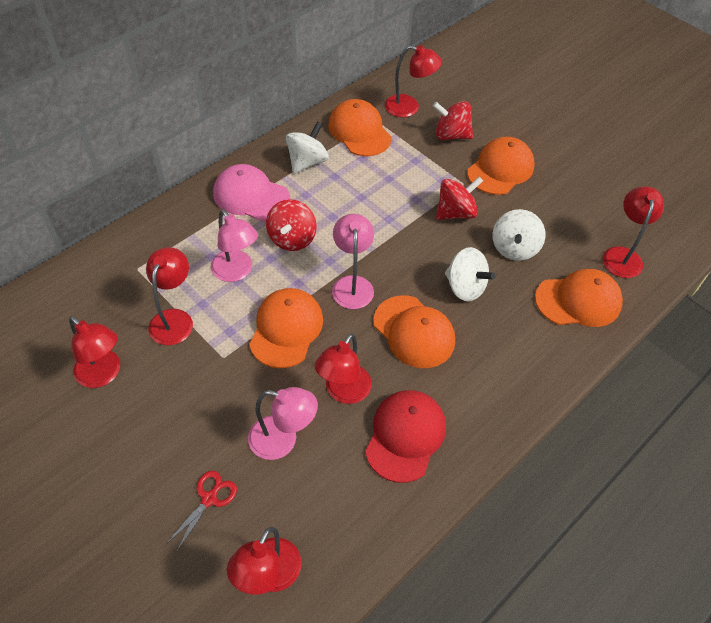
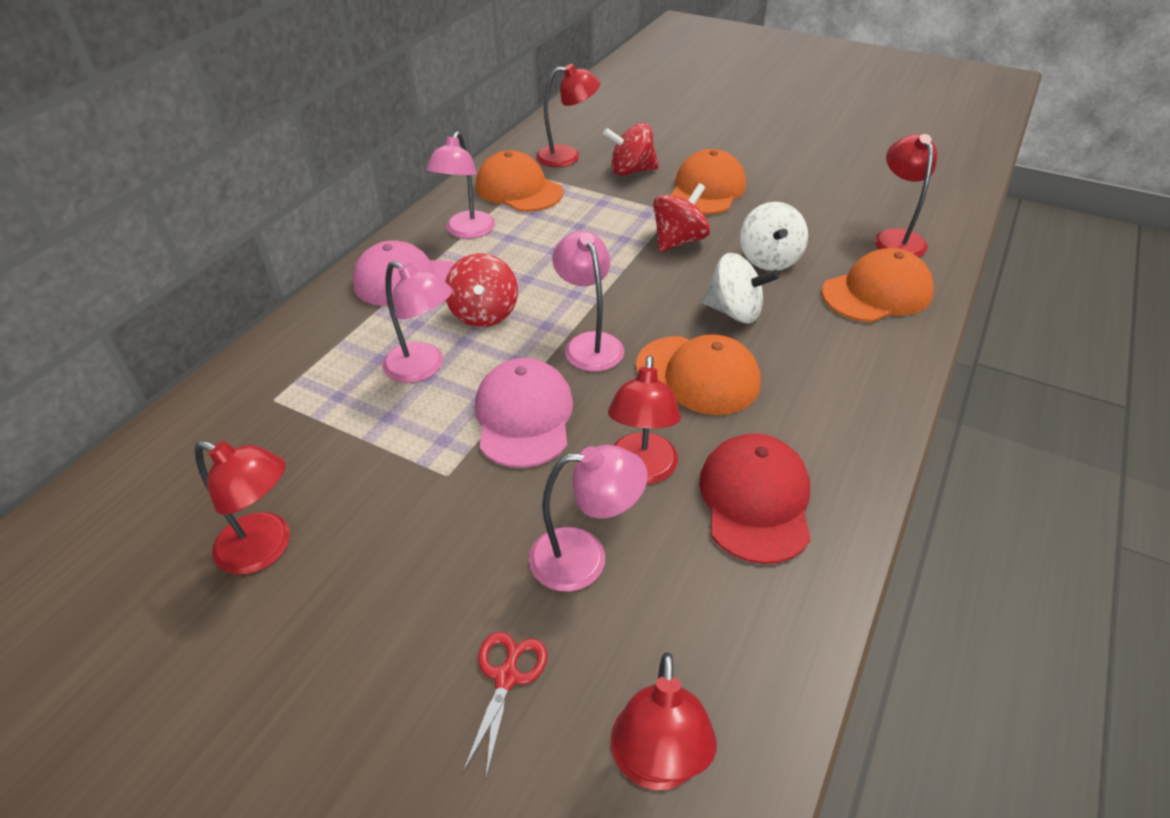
camera: 15 degrees left, 10 degrees down
red lamp [146,247,193,345] -> none
orange cap [249,288,323,368] -> pink cap [475,358,573,468]
white spinning top [286,121,329,174] -> pink lamp [426,131,495,239]

